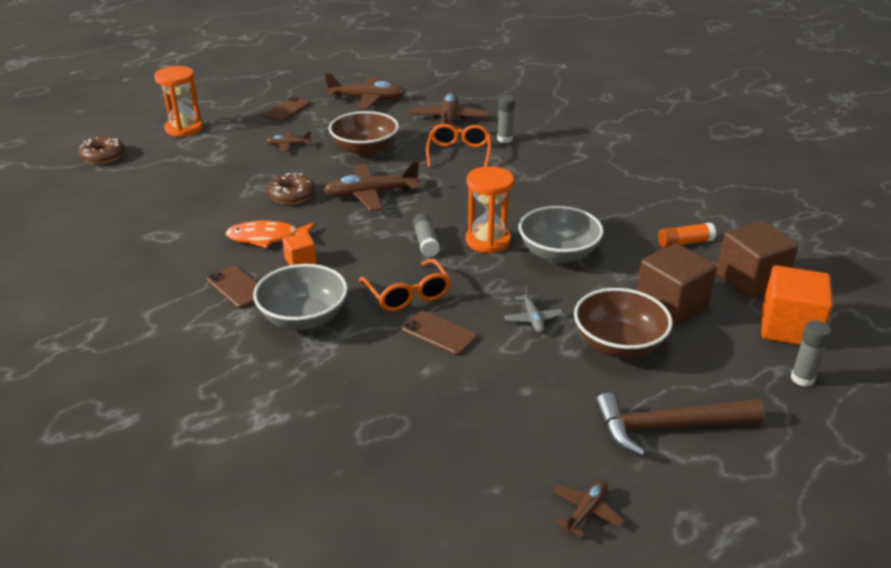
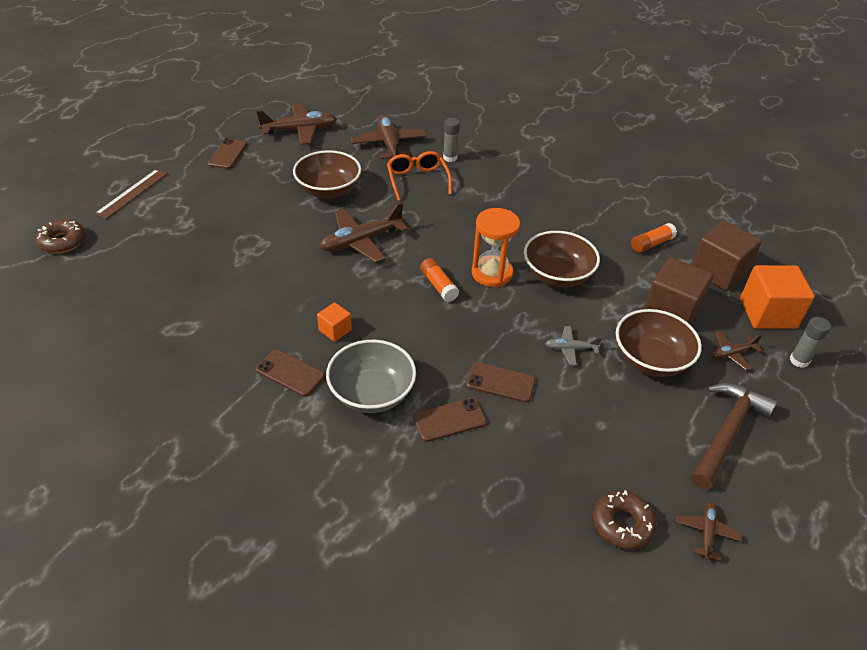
camera: 20 degrees left, 10 degrees up
orange hourglass [154,66,203,137] -> brown ruler [95,169,168,219]
orange fish [226,221,315,248] -> none
brown plane [266,131,312,152] -> brown plane moved to [711,331,762,370]
brown donut [267,173,315,204] -> brown donut moved to [592,490,657,550]
orange glasses [359,259,451,311] -> none
grey glue stick [413,213,440,257] -> orange glue stick [420,258,459,302]
grey plane [504,284,563,333] -> grey plane turned 120 degrees clockwise [545,326,602,365]
grey bowl [519,206,603,264] -> brown bowl [524,231,600,288]
brown hammer [595,392,765,456] -> brown hammer turned 150 degrees clockwise [691,383,777,490]
none -> brown phone [413,398,487,442]

